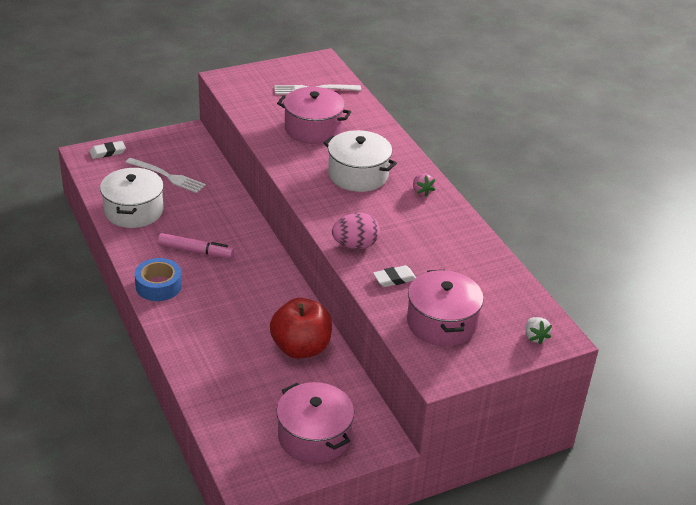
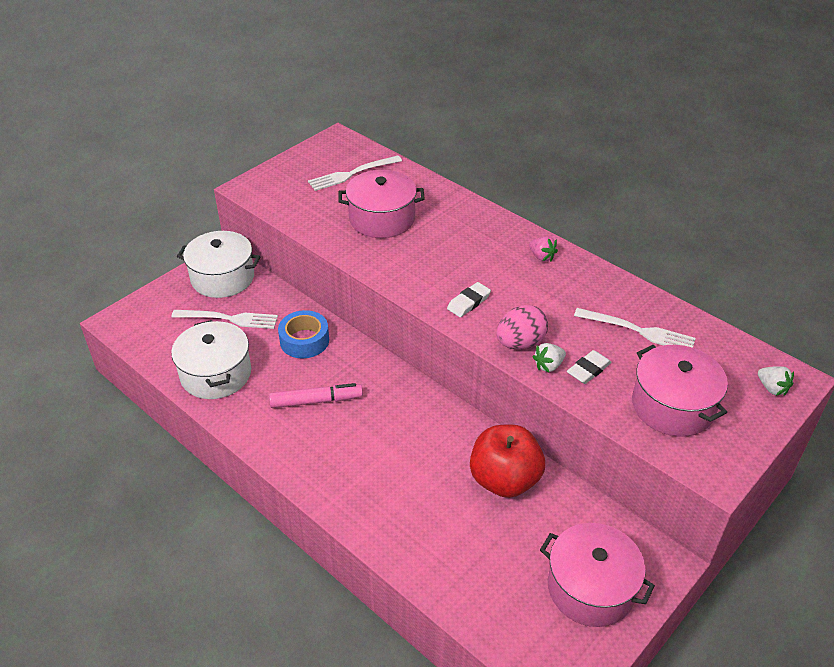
camera: 20 degrees left, 5 degrees up
white eraser [90,141,126,159] -> white eraser moved to [447,282,491,317]
blue tape [135,258,182,301] -> blue tape moved to [278,310,329,358]
white pot [324,130,397,192] -> white pot moved to [177,231,260,298]
none -> white strawberry [533,343,566,372]
none -> white fork [574,308,696,348]

